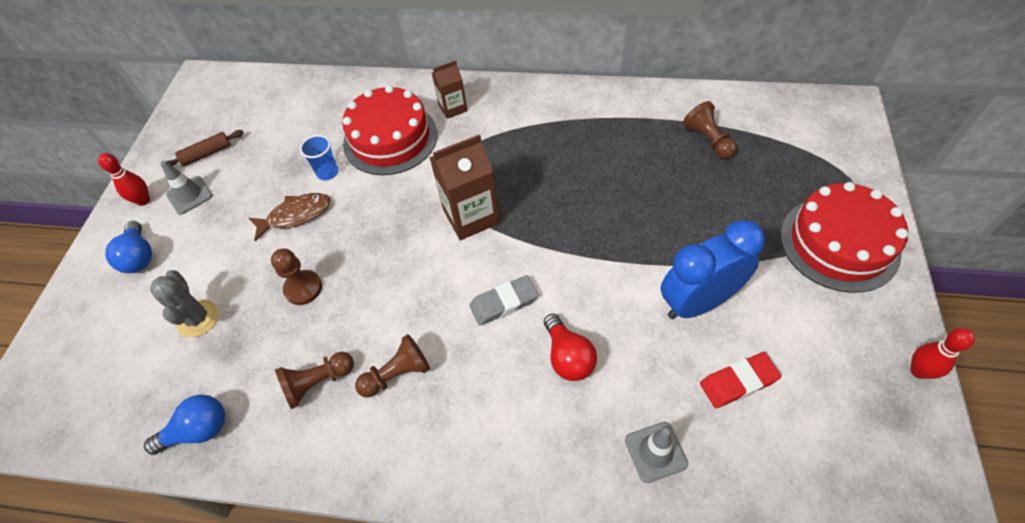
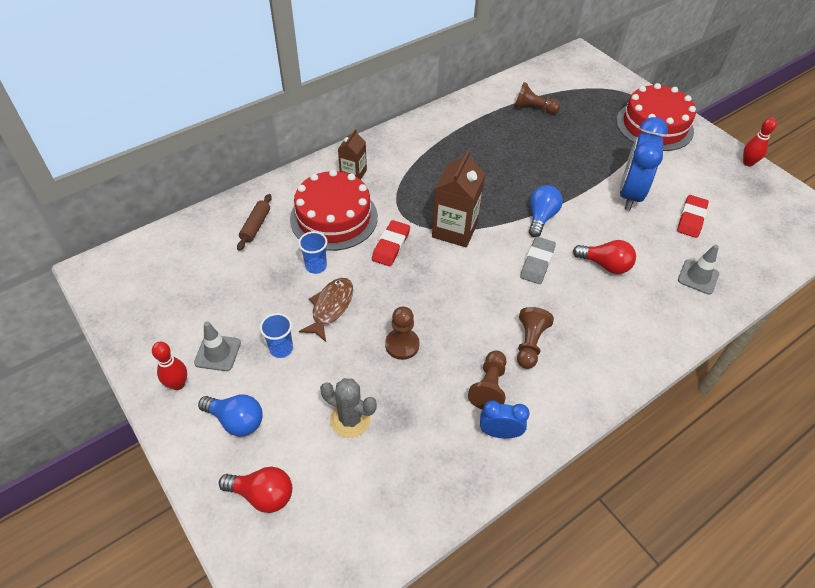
camera: 50 degrees left, 5 degrees down
blue light bulb [144,395,225,455] -> blue light bulb moved to [529,185,563,237]
brown rolling pin [161,130,244,167] -> brown rolling pin moved to [237,194,272,251]
none -> red light bulb [219,467,292,513]
none -> blue cup [260,313,293,358]
none -> red eraser [372,220,410,266]
none -> blue clock [480,400,530,438]

